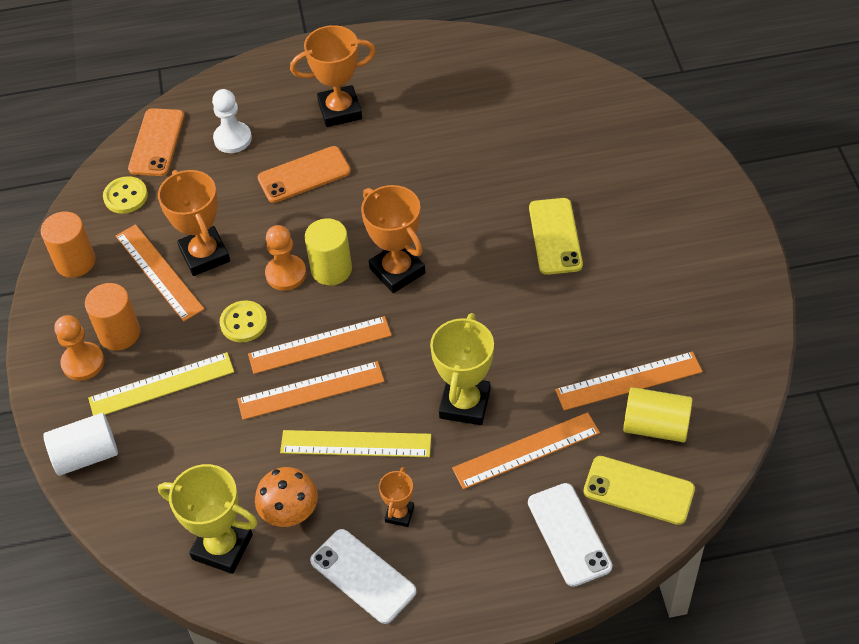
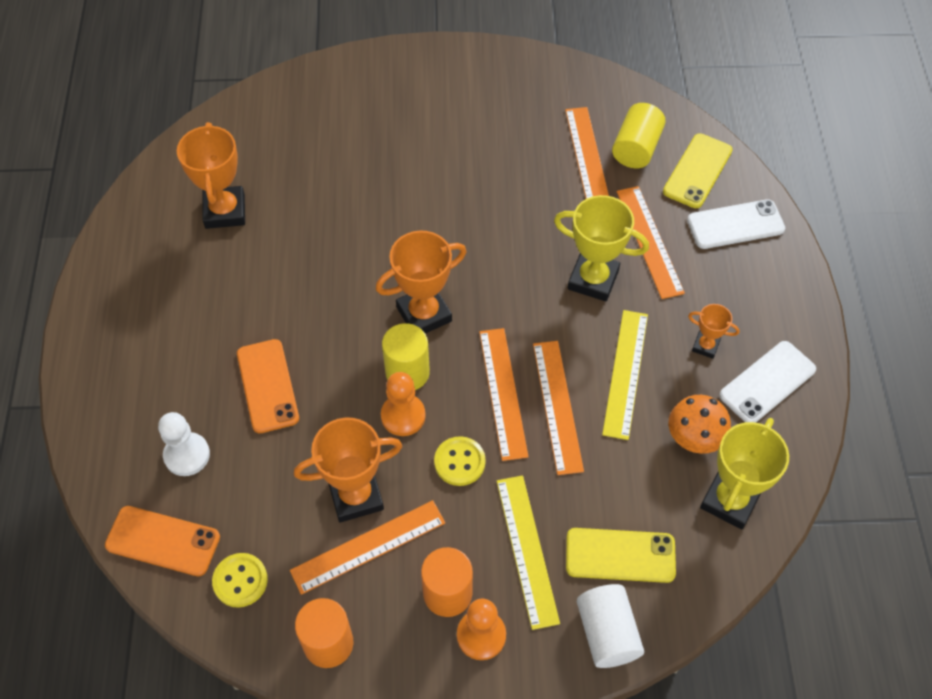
camera: 85 degrees left, 5 degrees up
orange trophy [290,25,376,127] -> orange trophy moved to [177,122,245,229]
yellow phone [529,198,583,275] -> yellow phone moved to [566,528,676,583]

